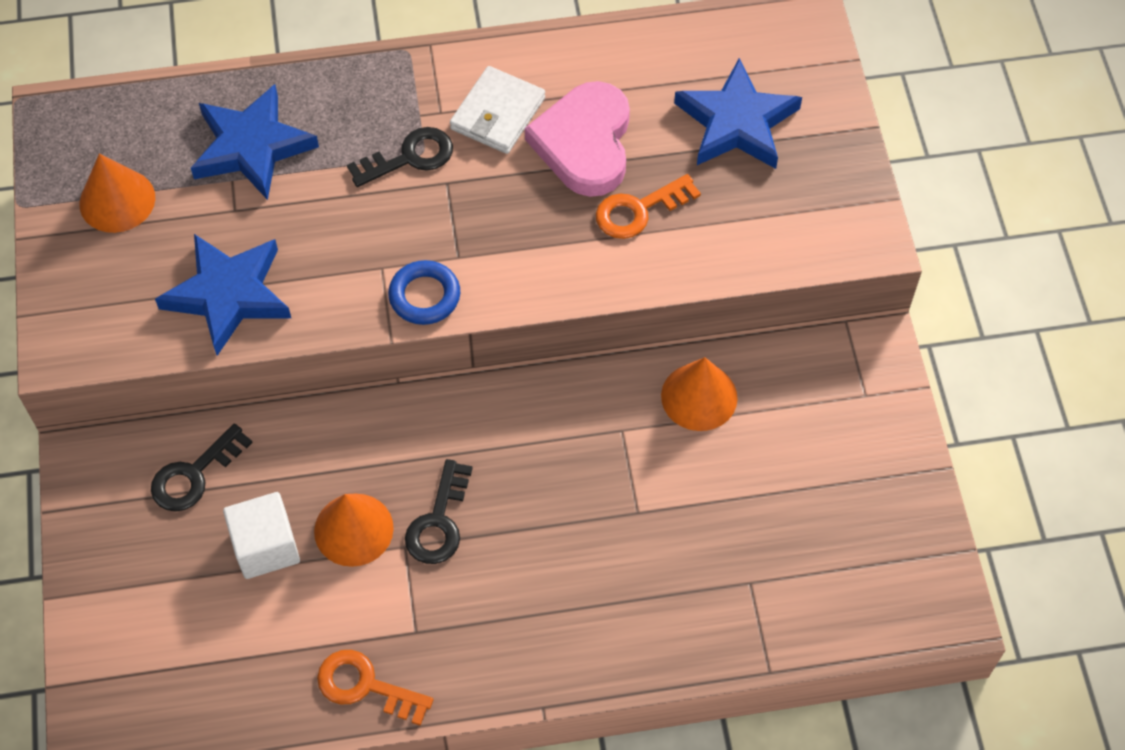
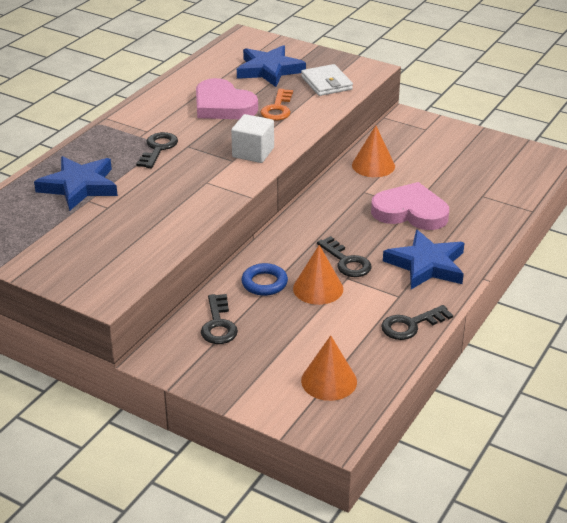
camera: 50 degrees left, 25 degrees down
orange cone [79,153,155,233] -> orange cone moved to [301,335,357,401]
blue star [155,234,291,356] -> blue star moved to [383,230,464,289]
white cube [223,492,300,579] -> white cube moved to [231,114,274,163]
orange key [317,650,433,726] -> black key [381,305,453,340]
blue ring [388,260,460,325] -> blue ring moved to [241,263,288,296]
white wallet [450,66,545,154] -> white wallet moved to [301,64,353,96]
none -> pink heart [371,182,449,230]

